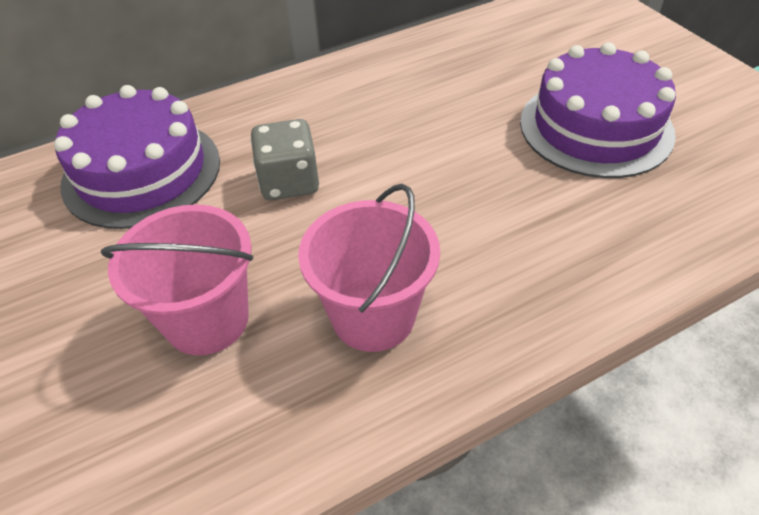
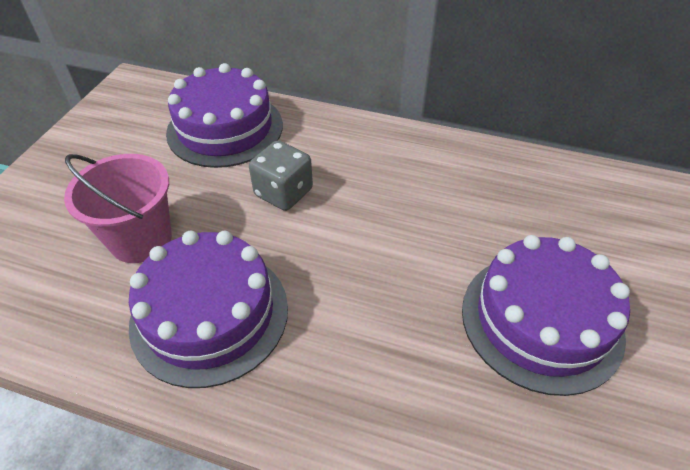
camera: 45 degrees right, 0 degrees up
pink bucket [298,184,440,352] -> purple cake [129,231,288,388]

